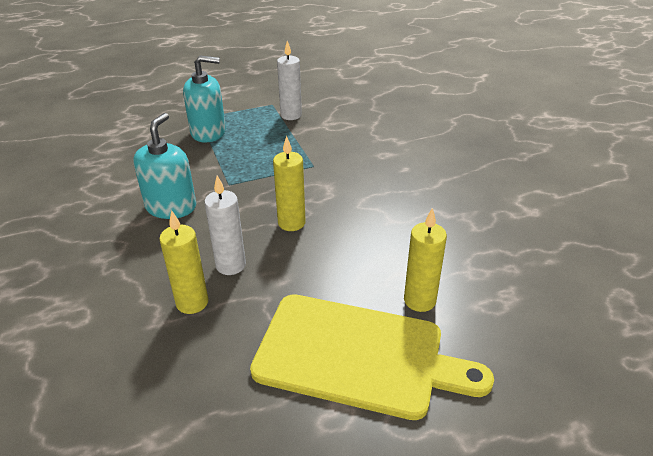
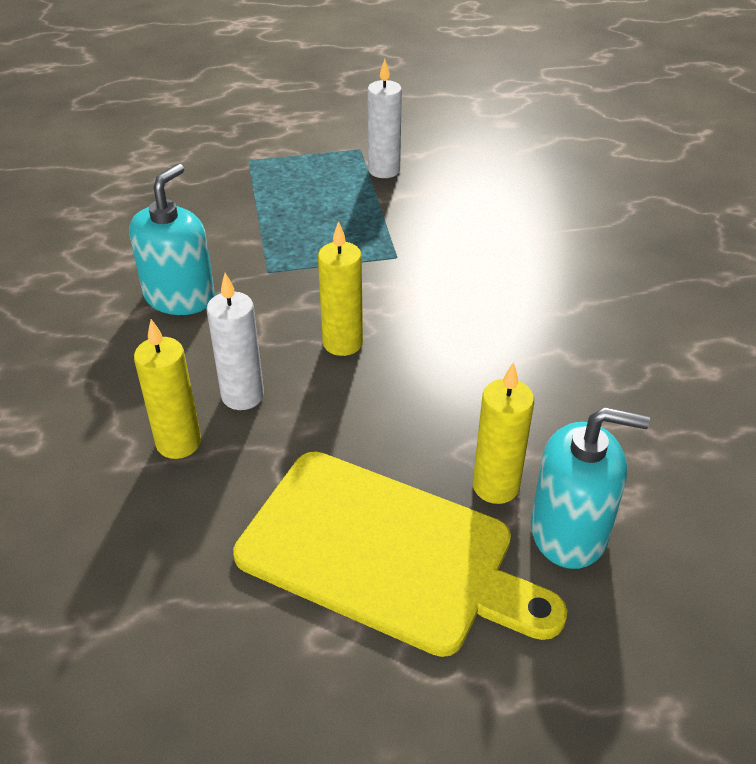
camera: 10 degrees right, 5 degrees up
turquoise soap dispenser [183,55,226,143] -> turquoise soap dispenser moved to [531,407,650,569]

